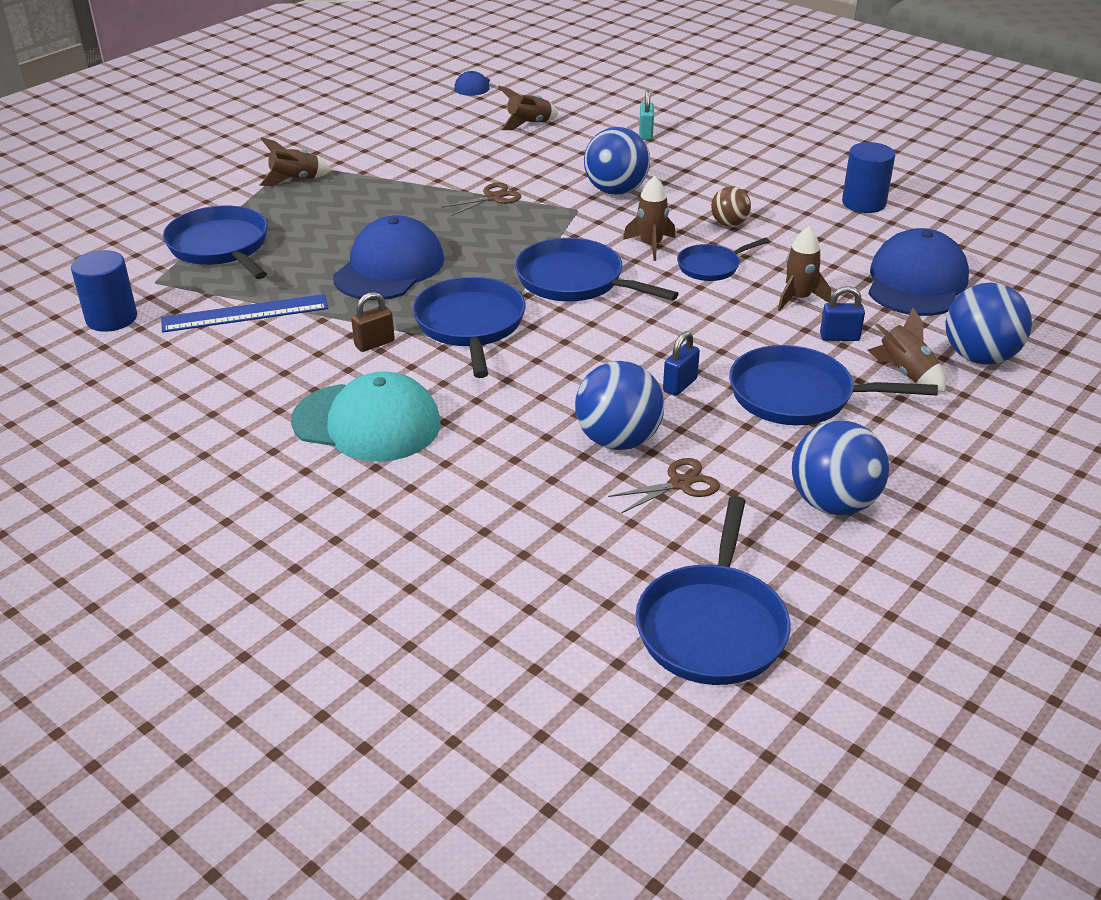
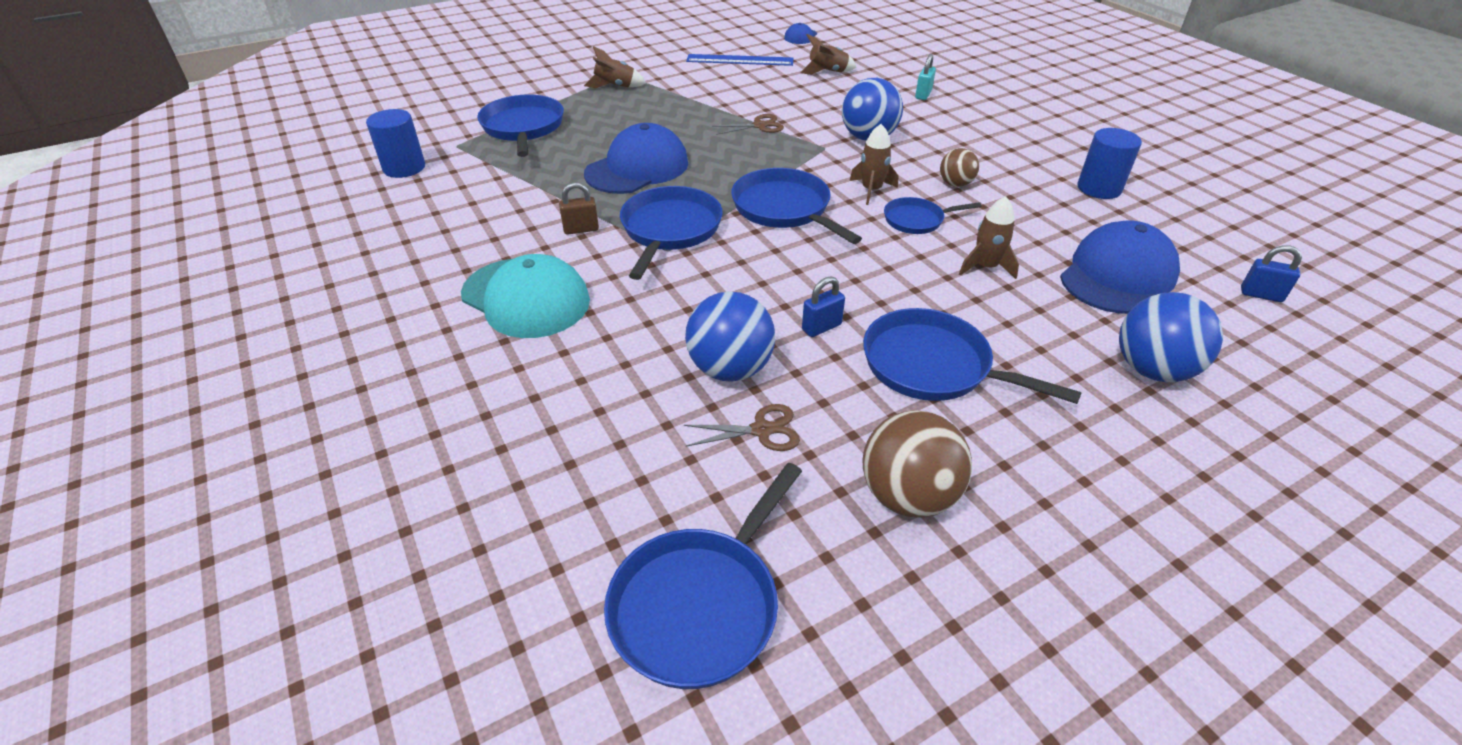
camera: 20 degrees right, 5 degrees up
blue ruler [161,294,328,333] -> blue ruler moved to [686,54,794,66]
blue ball [792,420,889,515] -> brown ball [863,410,972,518]
blue padlock [820,286,865,341] -> blue padlock moved to [1241,245,1302,302]
brown rocket [867,308,946,392] -> none

